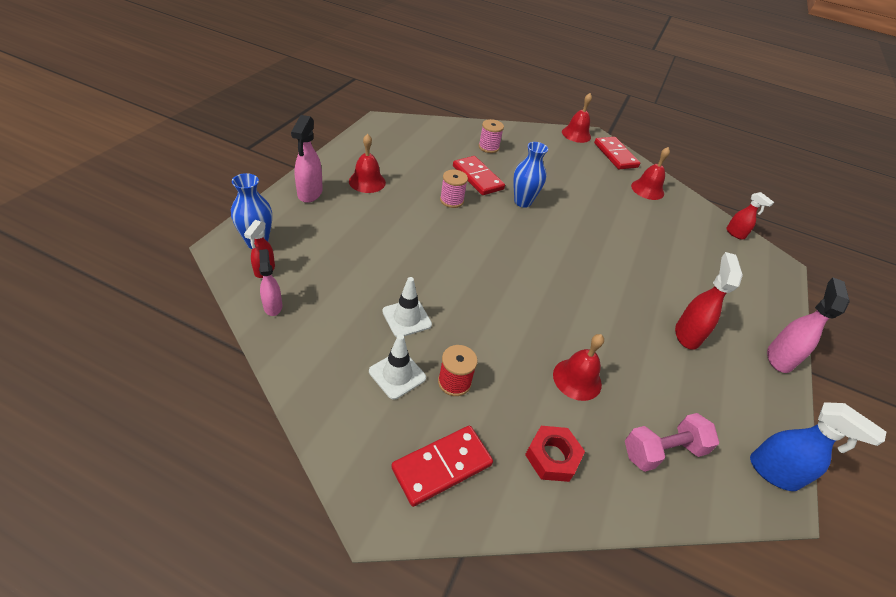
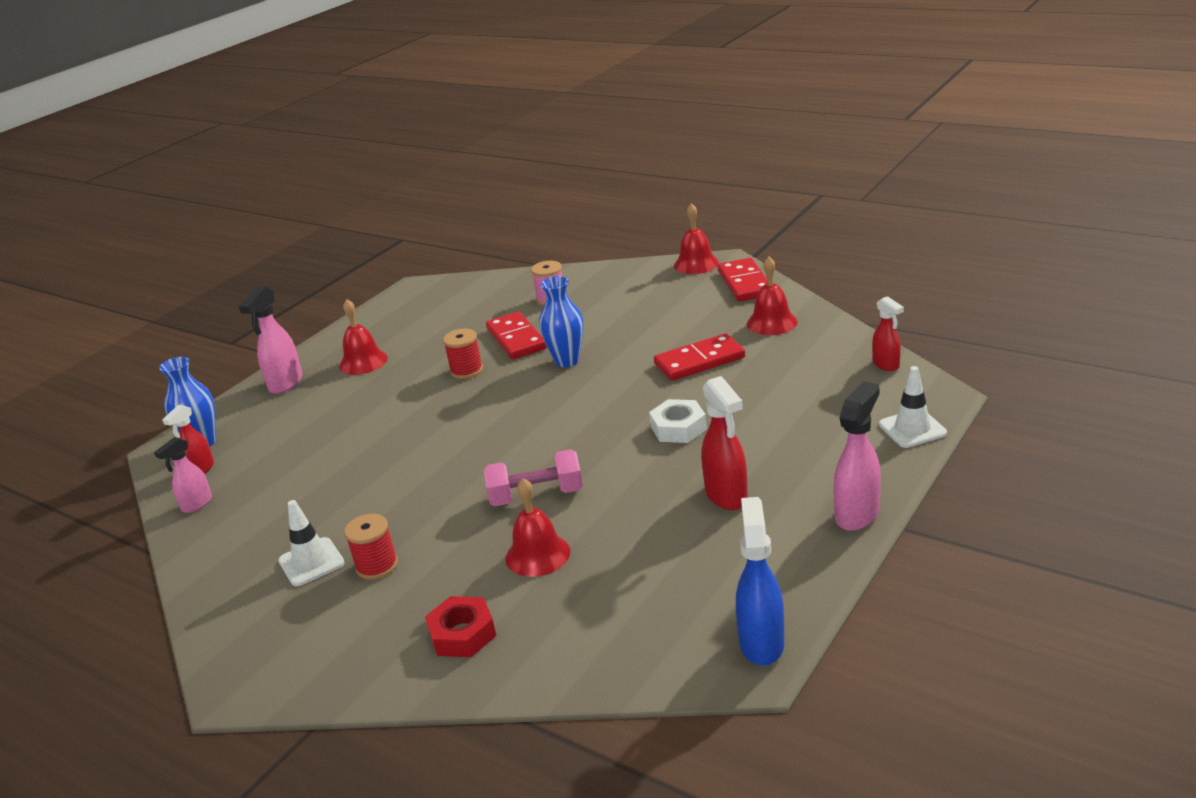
camera: 20 degrees right, 15 degrees down
pink spray bottle [259,249,282,316] -> pink spray bottle turned 135 degrees counterclockwise [154,437,212,513]
white traffic cone [382,277,432,337] -> white traffic cone moved to [879,366,947,448]
red domino [391,426,493,507] -> red domino moved to [654,333,745,381]
pink spool [440,170,468,208] -> red spool [443,329,483,379]
pink dumbbell [625,413,719,472] -> pink dumbbell moved to [484,449,583,506]
red spray bottle [675,252,743,350] -> red spray bottle turned 135 degrees clockwise [701,376,748,510]
blue spray bottle [750,402,886,491] -> blue spray bottle turned 135 degrees counterclockwise [736,497,784,666]
none -> white nut [649,399,707,443]

